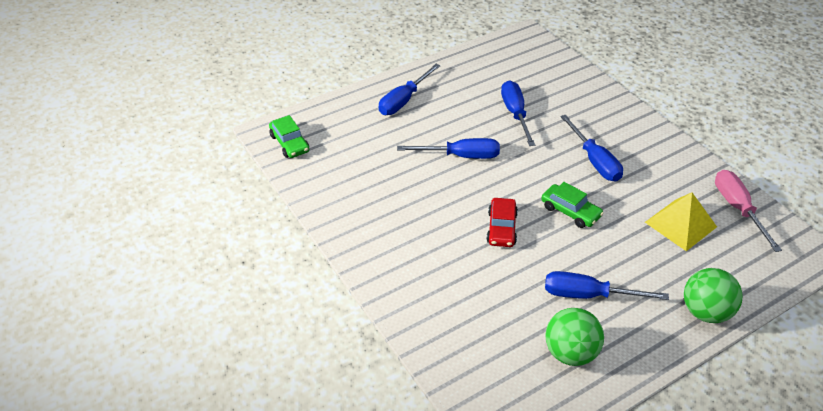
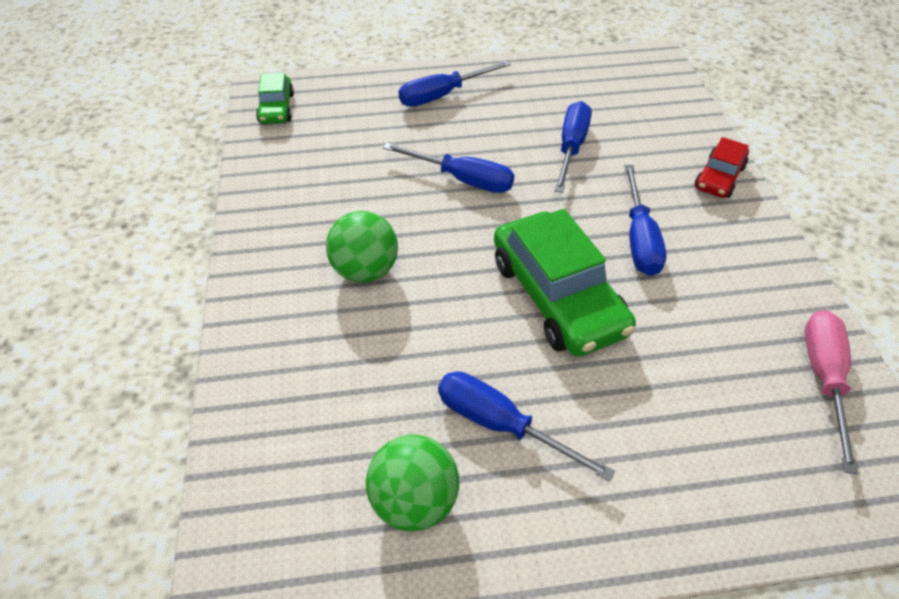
camera: 25 degrees right, 5 degrees up
red car [487,198,518,247] -> red car moved to [695,137,749,198]
green car [541,182,604,228] -> green car [494,209,636,357], size x1.89
yellow pyramid [645,193,717,251] -> none
green ball [684,268,743,323] -> green ball moved to [326,211,398,283]

